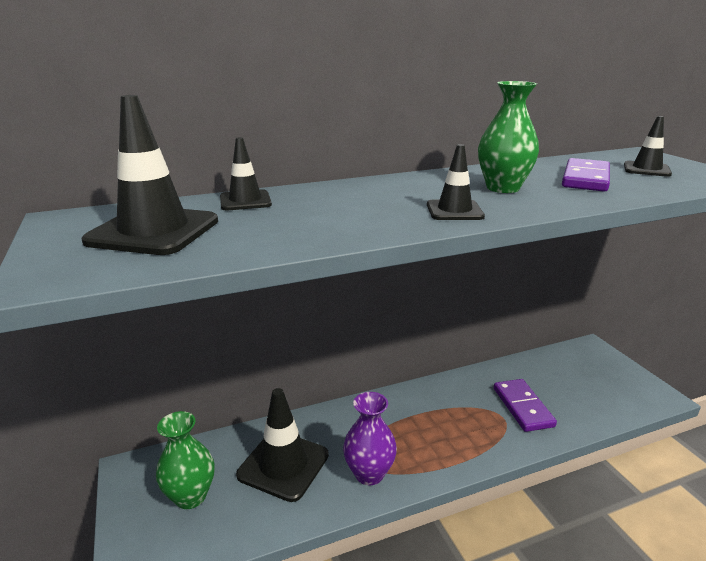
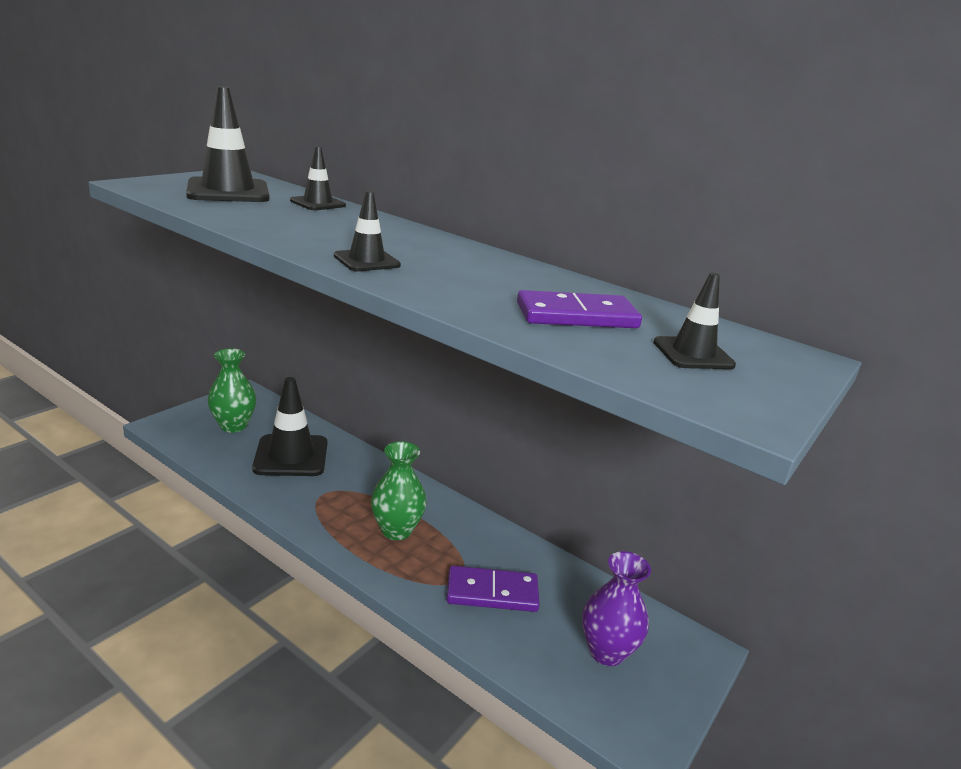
camera: 55 degrees right, 0 degrees up
purple vase [343,392,397,485] -> purple vase moved to [582,551,651,666]
green vase [478,81,539,193] -> green vase moved to [371,441,427,540]
purple domino [494,379,557,432] -> purple domino turned 45 degrees clockwise [447,566,540,612]

